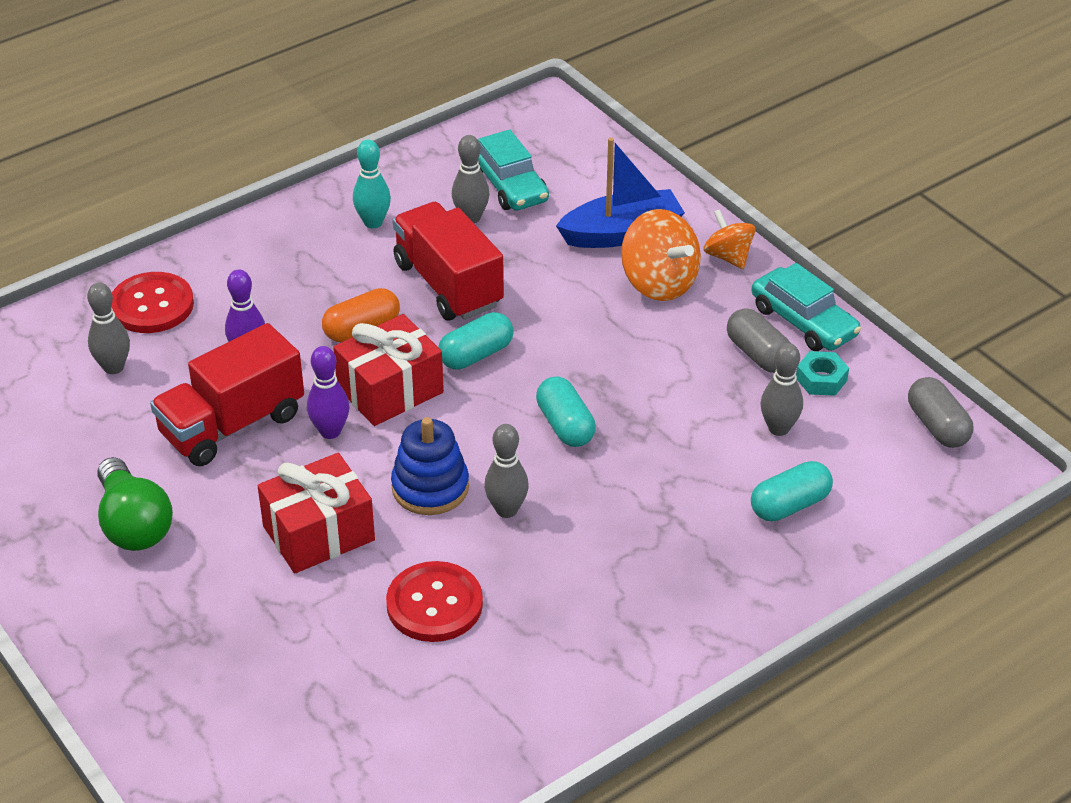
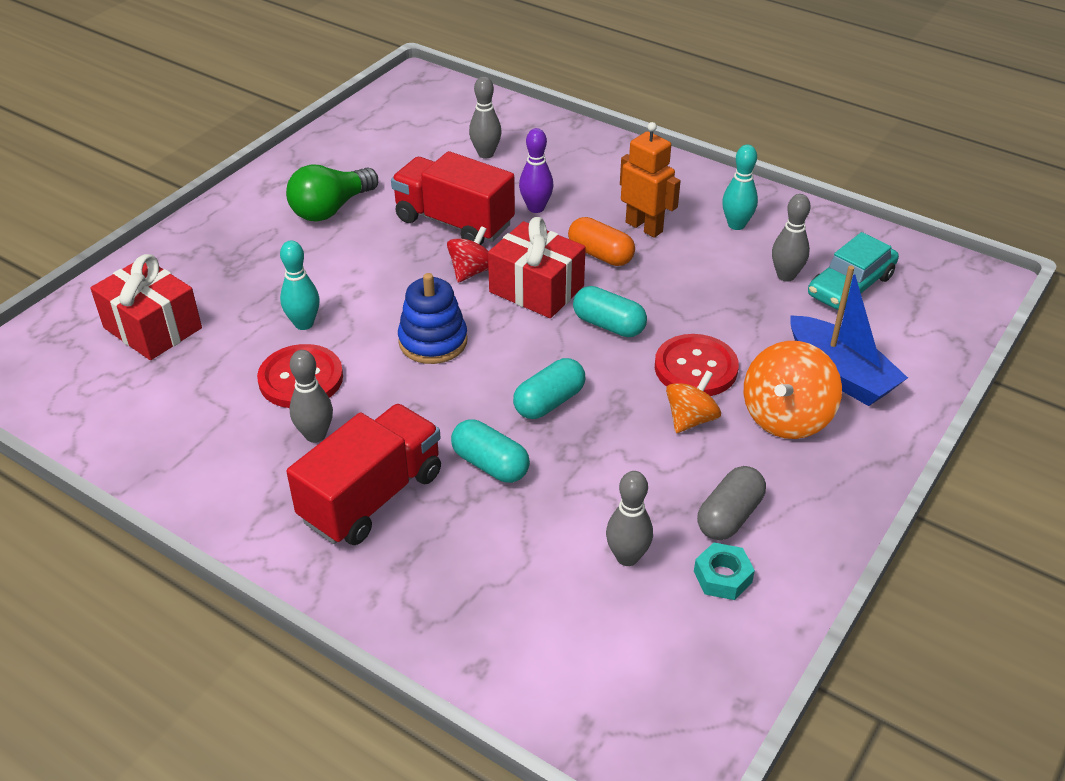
camera: 70 degrees right, 0 degrees up
red button [112,272,194,333] -> red button moved to [655,334,739,396]
red gift [258,453,375,573] -> red gift moved to [90,254,202,360]
purple bowling pin [307,346,349,439] -> red spinning top [447,226,489,283]
red truck [393,202,504,320] -> red truck moved to [286,404,441,545]
grey bowling pin [484,424,529,518] -> grey bowling pin moved to [290,350,333,443]
orange spinning top [703,209,756,269] -> orange spinning top moved to [666,371,721,433]
turquoise capsule [751,461,833,521] -> turquoise capsule moved to [451,419,530,483]
turquoise car [752,263,861,351] -> none
grey capsule [908,377,974,448] -> none
none -> turquoise bowling pin [280,241,320,330]
none -> orange robot [620,122,681,238]

